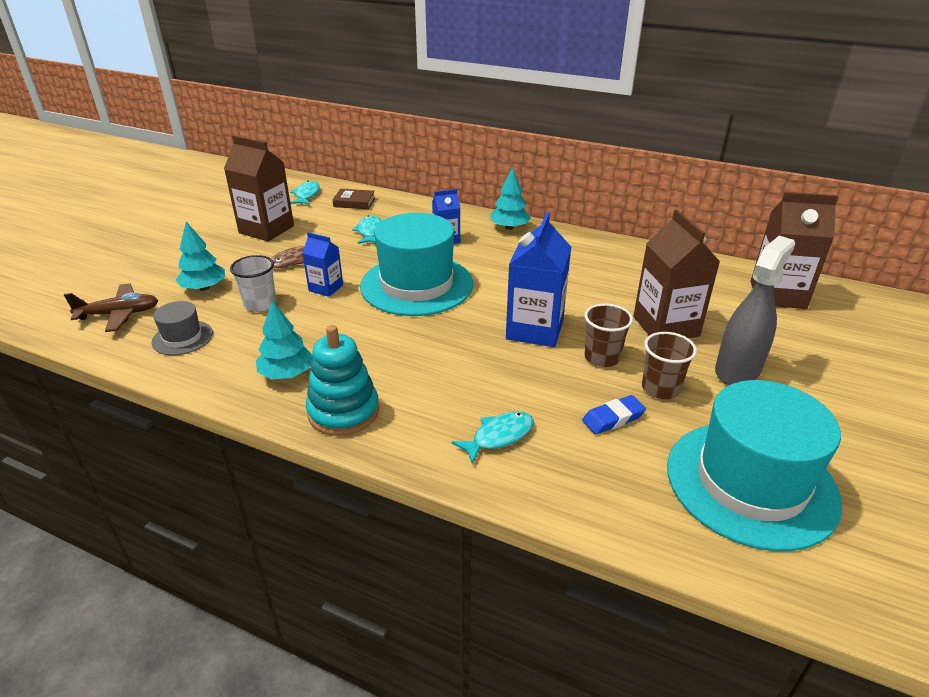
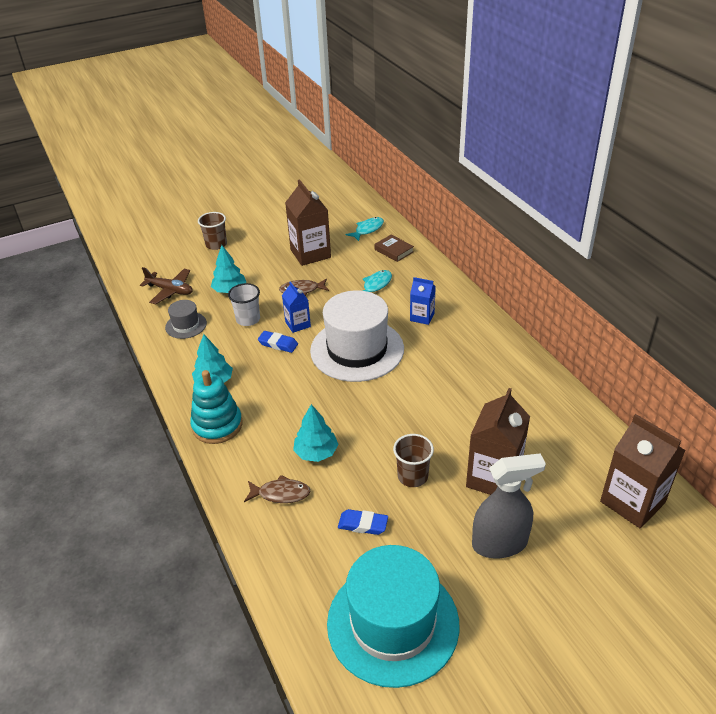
camera: 40 degrees right, 5 degrees up
turquoise hat [360,213,473,316] -> white hat [310,290,404,382]
turquoise fish [451,411,534,464] -> brown fish [244,475,311,503]
turquoise tree [490,167,531,230] -> turquoise tree moved to [293,404,338,462]
blue carton [506,212,571,347] -> none
brown cup [642,332,697,399] -> brown cup moved to [198,212,227,250]
none -> blue eraser [258,331,298,353]

